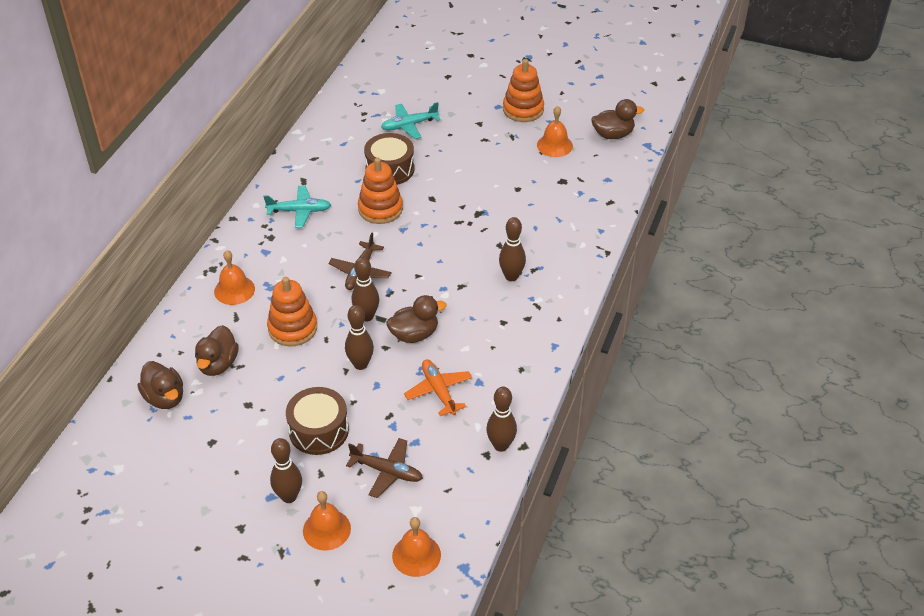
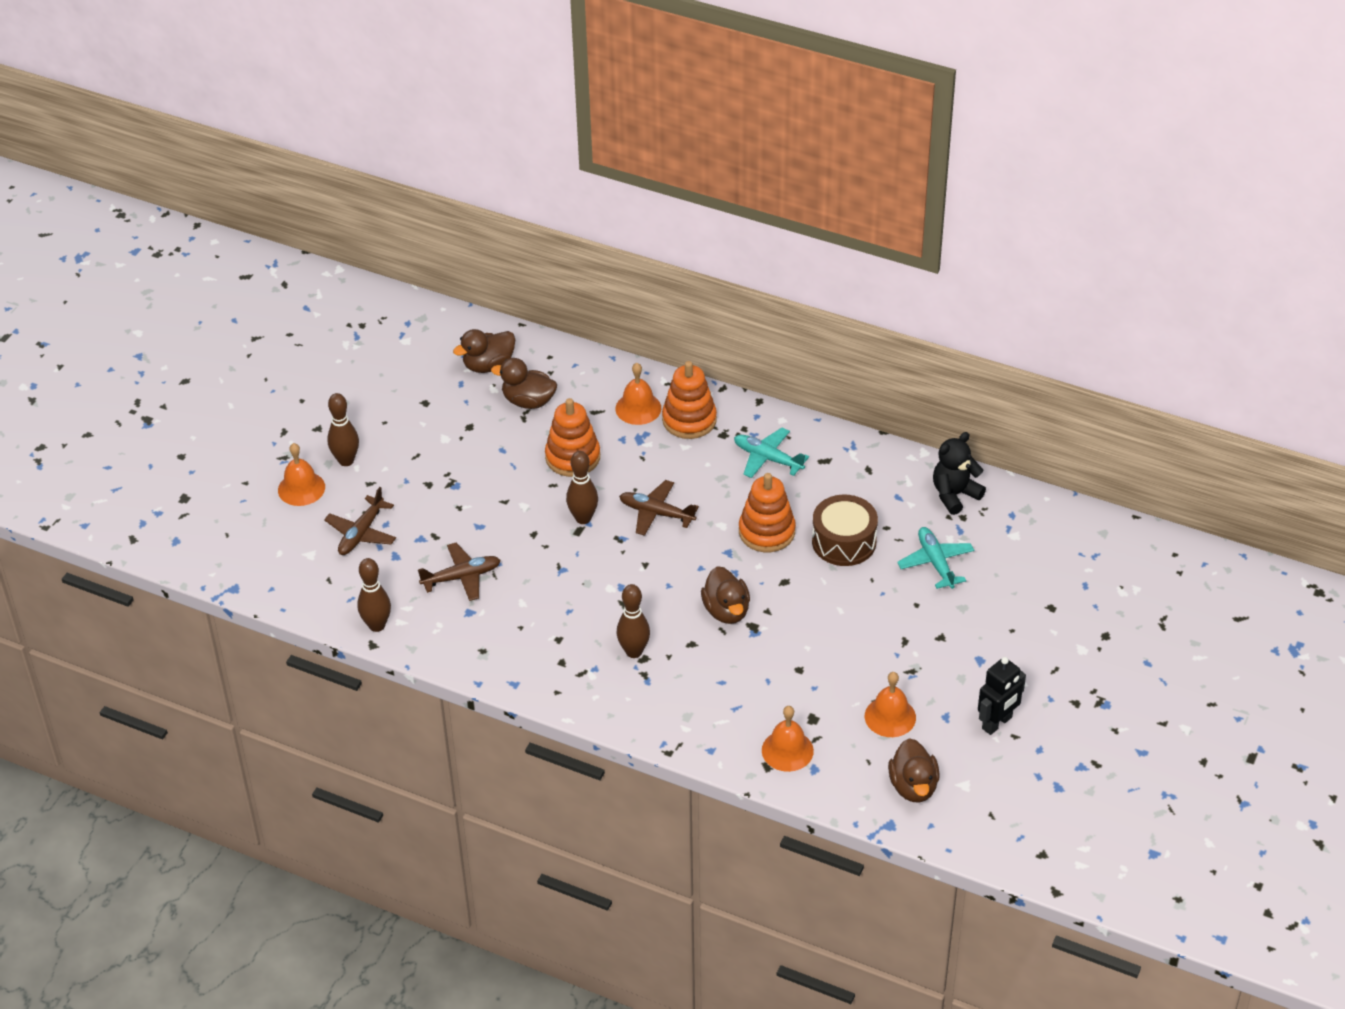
camera: 95 degrees right, 0 degrees up
turquoise plane [263,186,331,228] -> turquoise plane turned 120 degrees clockwise [734,428,809,478]
brown drum [286,387,349,455] -> none
brown bowling pin [345,305,374,370] -> none
brown duck [386,295,446,343] -> brown duck moved to [701,566,750,624]
orange bell [392,517,441,577] -> orange bell moved to [762,706,814,772]
orange plane [404,359,472,416] -> brown plane [418,543,501,601]
orange stacking toy [503,59,544,122] -> orange stacking toy moved to [662,361,717,439]
none -> black teddy bear [933,432,986,515]
none -> black robot [978,657,1026,735]

